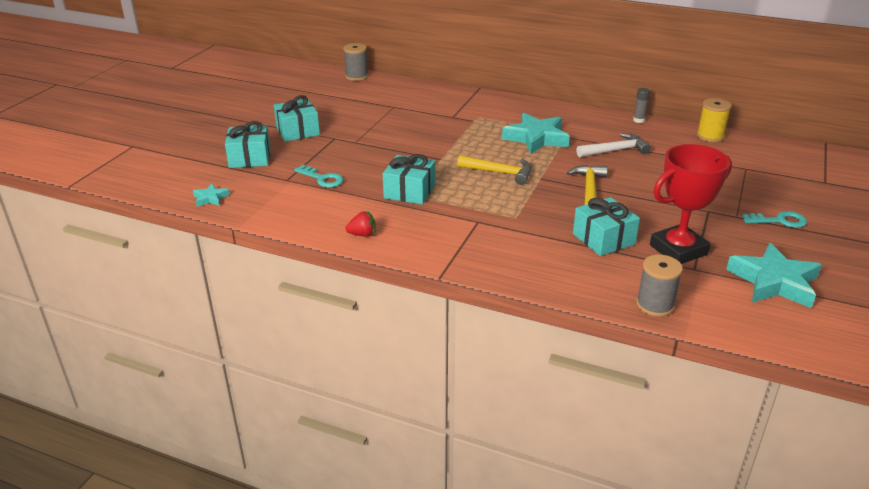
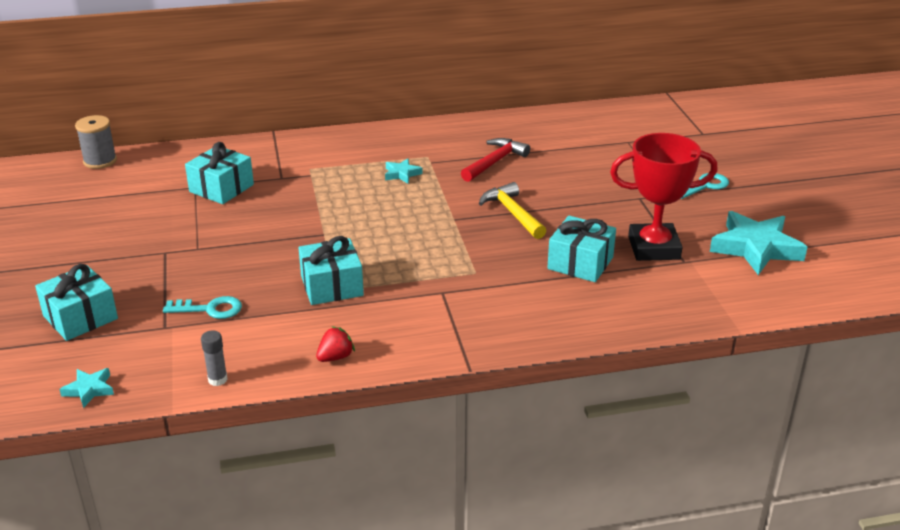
camera: 35 degrees left, 0 degrees up
turquoise gift [274,95,320,142] -> turquoise gift moved to [185,142,254,204]
yellow hammer [457,155,531,185] -> none
turquoise star [502,113,570,154] -> turquoise star [385,158,423,184], size x0.47
white hammer [577,133,651,157] -> red hammer [461,138,530,182]
grey glue stick [633,88,650,123] -> grey glue stick moved to [201,330,228,386]
grey spool [636,254,683,317] -> none
red trophy [650,144,732,264] -> red trophy turned 60 degrees clockwise [610,133,718,261]
yellow spool [697,98,732,142] -> none

